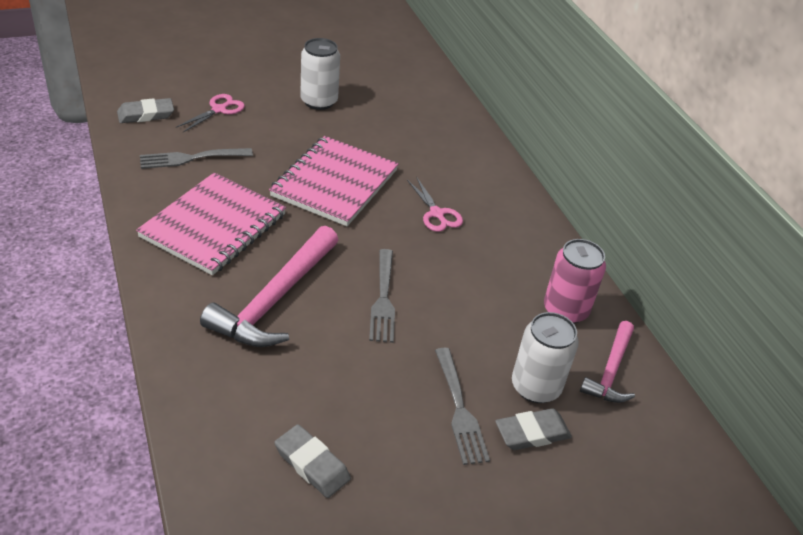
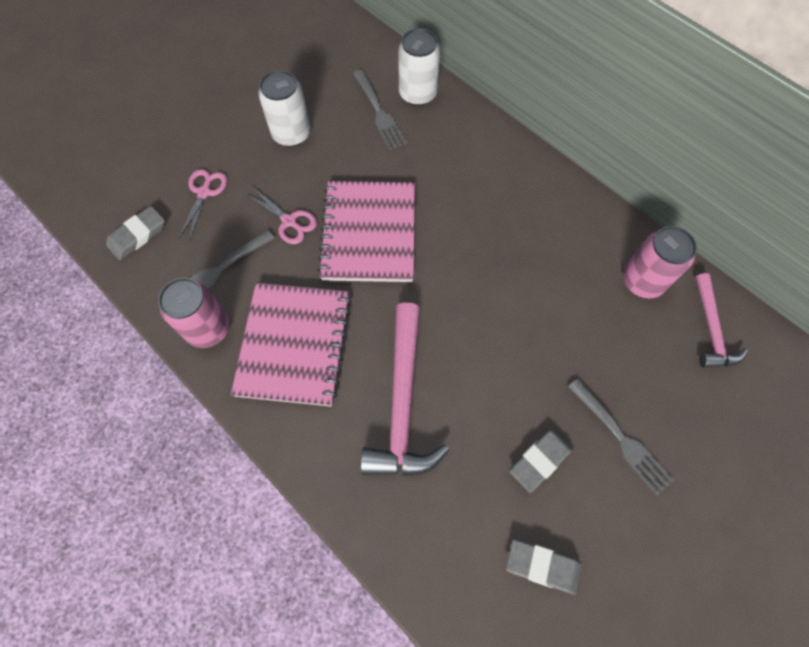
camera: 20 degrees left, 25 degrees up
grey fork [369,249,395,343] -> grey fork moved to [353,70,407,150]
pink scissors [407,177,463,232] -> pink scissors moved to [246,186,317,244]
grey eraser [495,408,572,450] -> grey eraser moved to [509,427,574,493]
white can [512,312,579,403] -> white can moved to [398,28,440,106]
none -> pink can [158,278,229,348]

